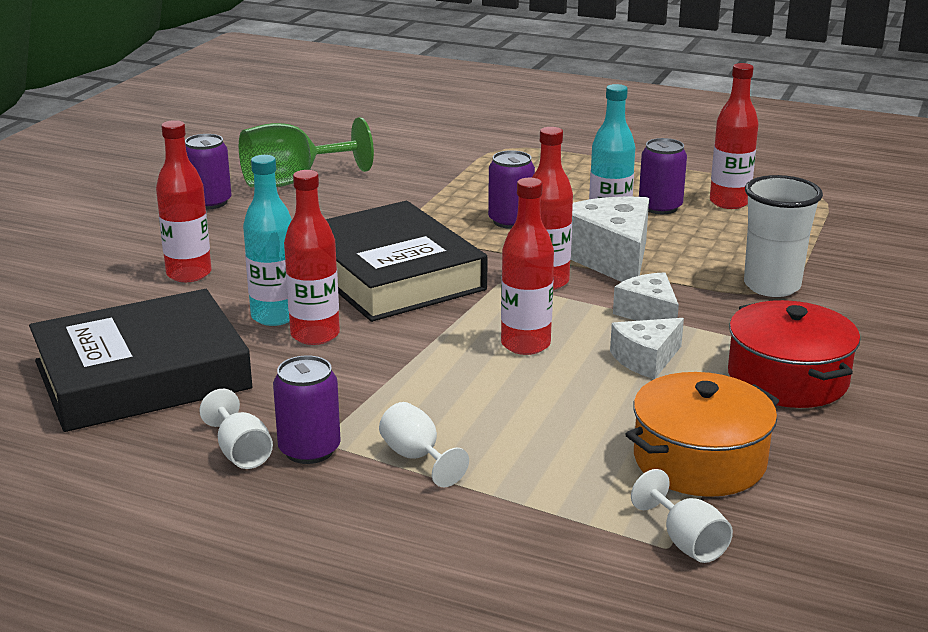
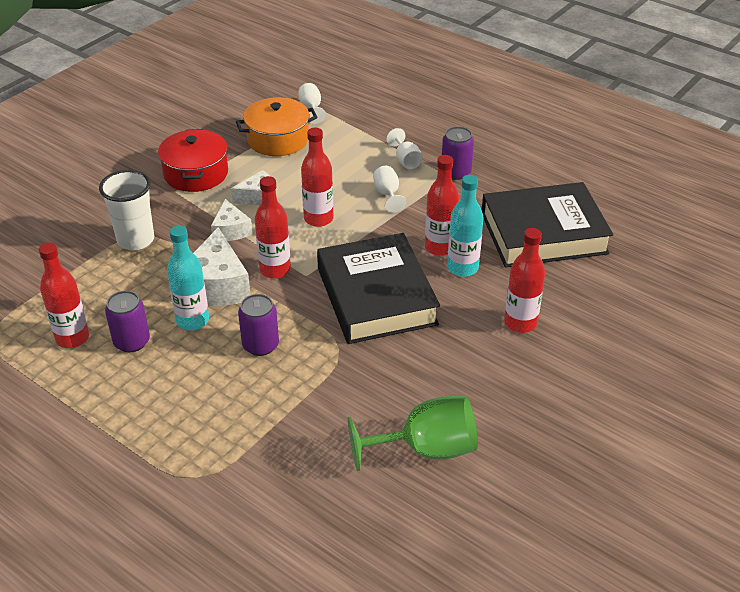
camera: 165 degrees left, 15 degrees up
purple can [185,134,232,209] -> none
white goblet [199,389,273,469] -> white goblet moved to [373,166,406,213]

